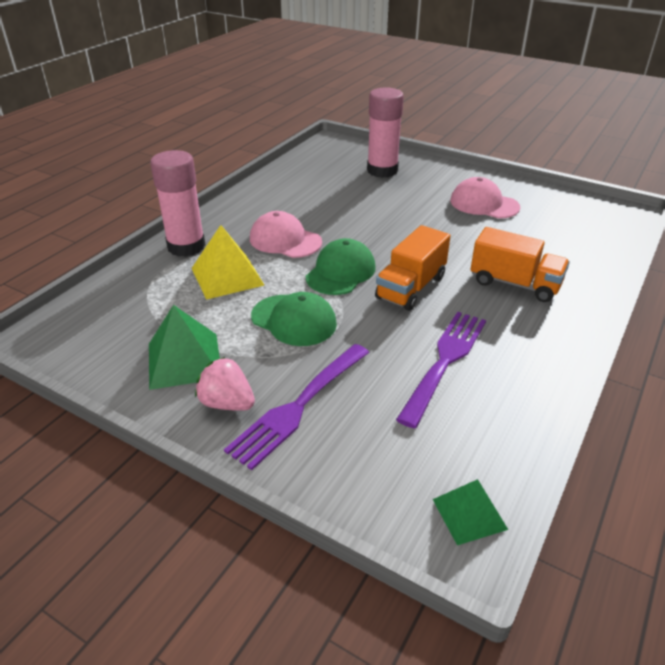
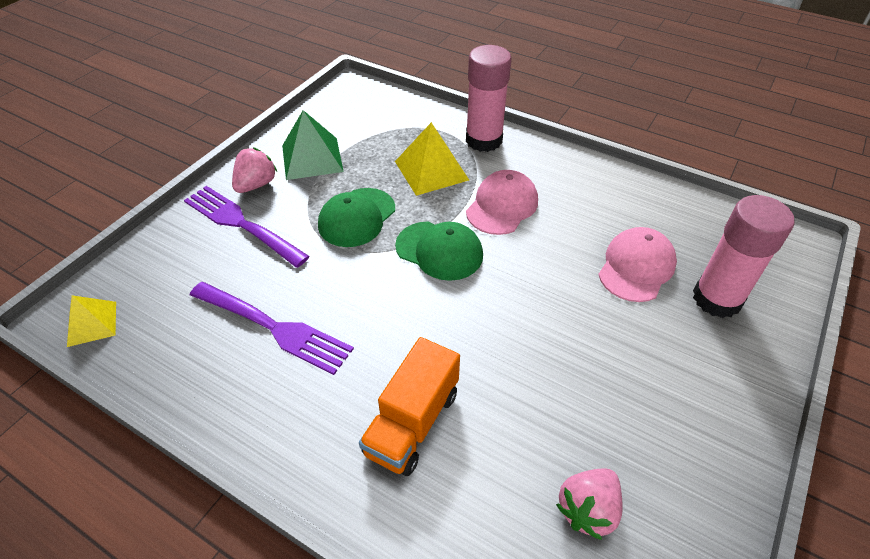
camera: 90 degrees right, 10 degrees up
orange truck [375,225,450,311] -> none
green pyramid [433,479,508,545] -> yellow pyramid [67,295,116,347]
pink cap [451,177,520,218] -> pink cap moved to [598,227,677,302]
none -> pink strawberry [556,469,623,540]

